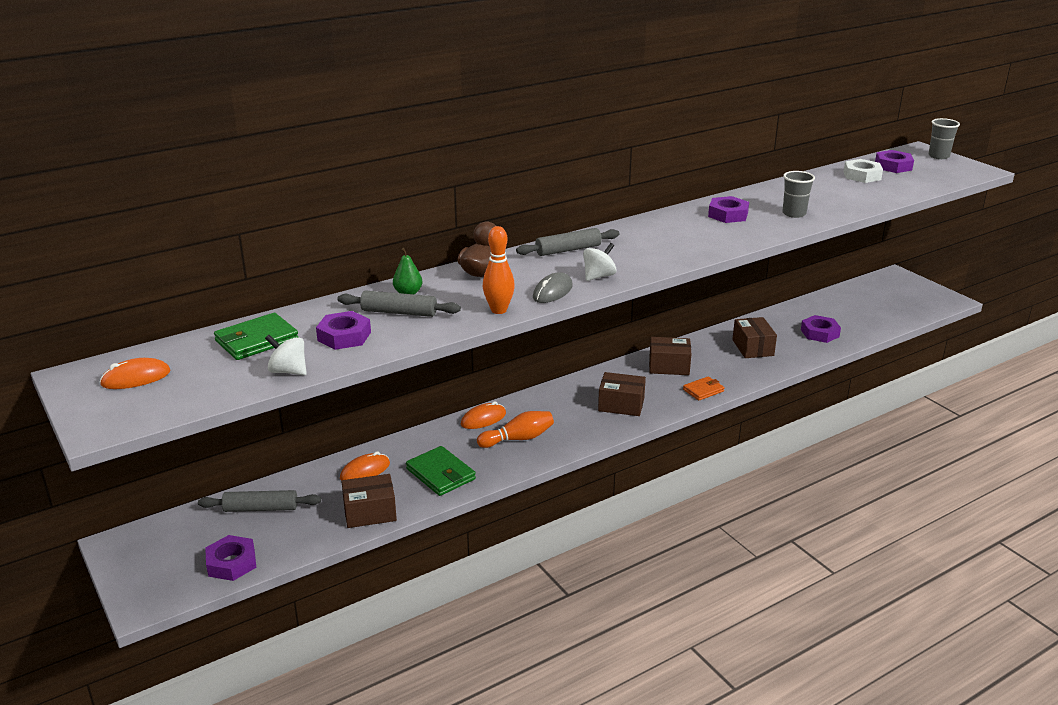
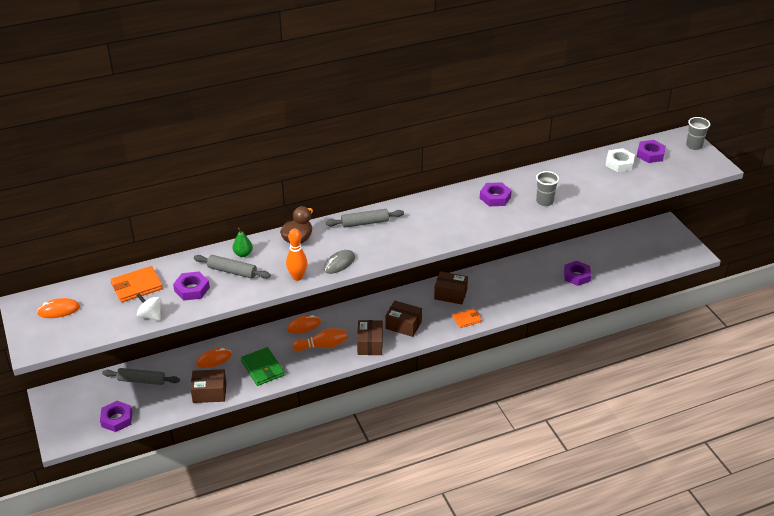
camera: 10 degrees right, 10 degrees up
green wallet [214,313,298,360] -> orange wallet [110,266,163,303]
white spinning top [583,243,617,281] -> none
brown box [732,317,777,358] -> brown box moved to [357,320,383,355]

